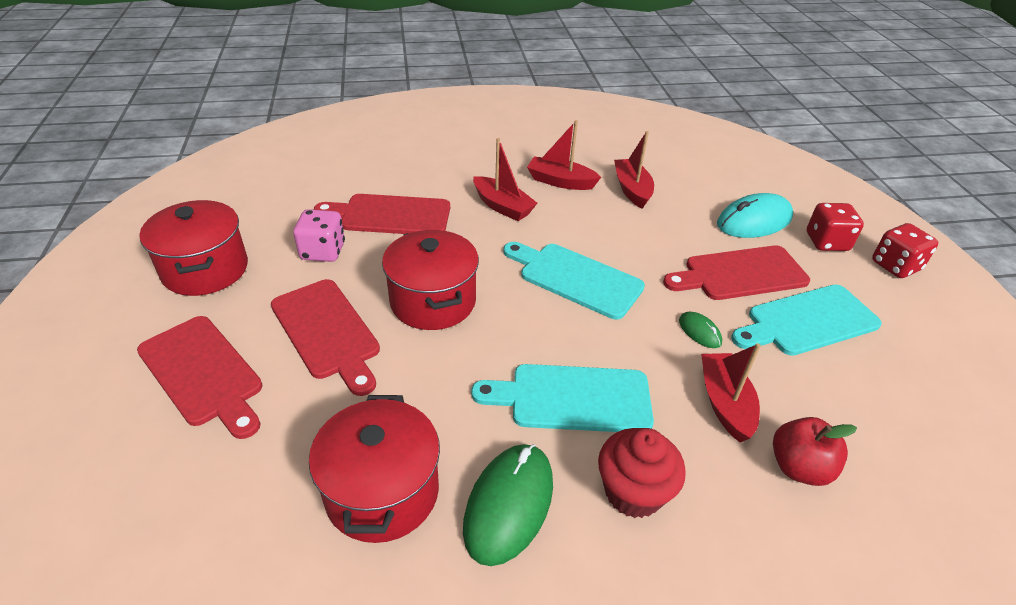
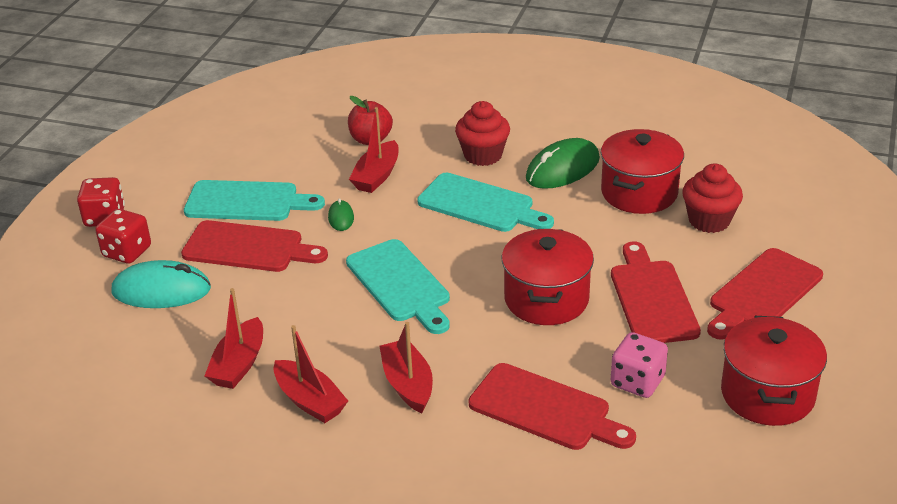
camera: 150 degrees left, 5 degrees down
red cutting board [137,316,262,439] -> red cutting board turned 120 degrees counterclockwise [707,248,823,340]
none -> red cupcake [682,164,743,233]

